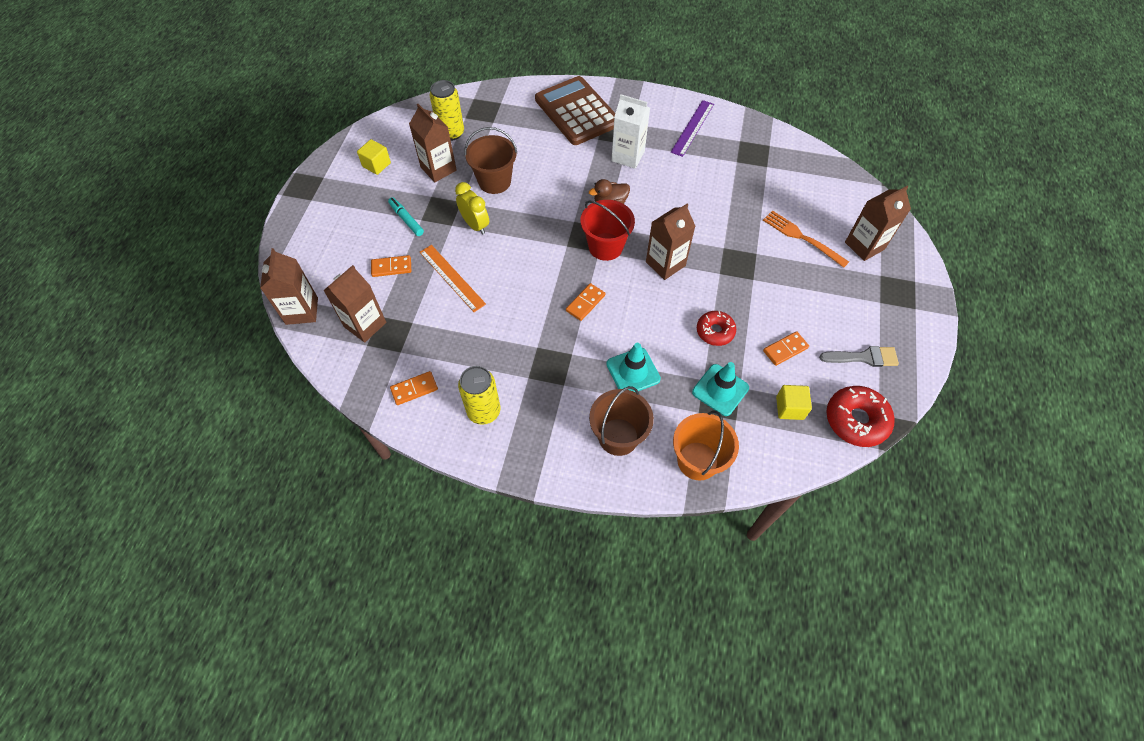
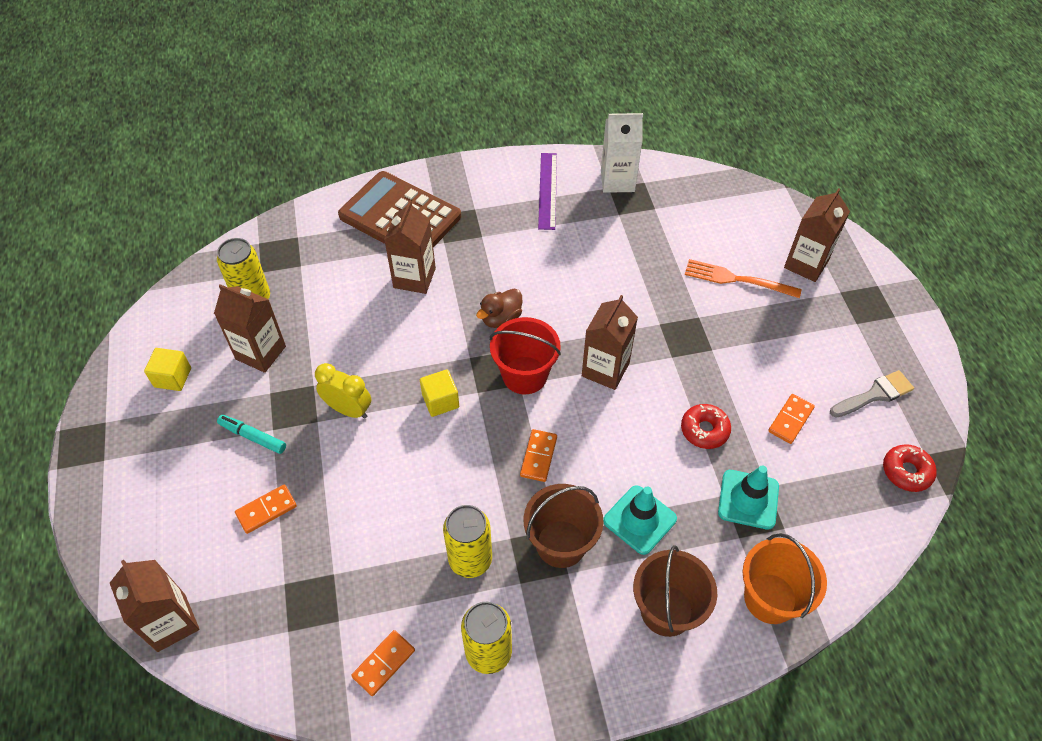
camera: 25 degrees left, 5 degrees down
brown carton [323,265,386,343] -> brown carton moved to [384,200,436,294]
orange ruler [420,245,486,312] -> none
brown bucket [464,127,517,194] -> brown bucket moved to [524,484,604,568]
white carton [611,94,650,169] -> white carton moved to [601,113,643,193]
yellow cube [776,385,812,420] -> yellow cube moved to [420,369,459,417]
red donut [826,386,895,447] -> red donut [883,444,937,492], size x0.65
none -> yellow can [443,505,492,578]

